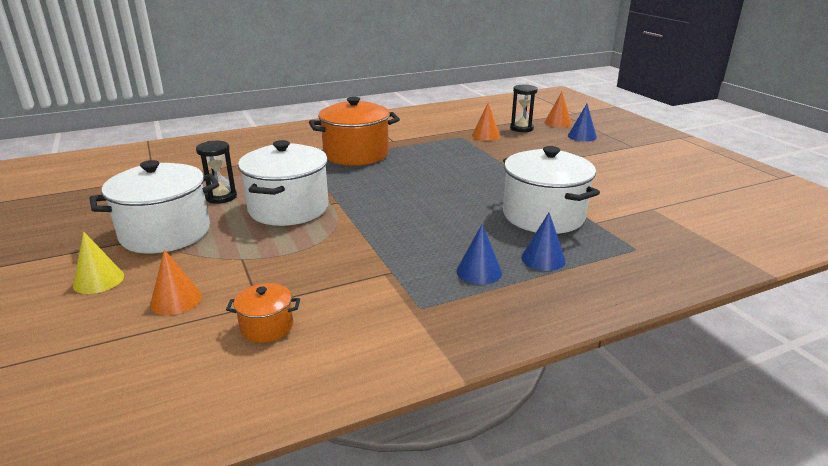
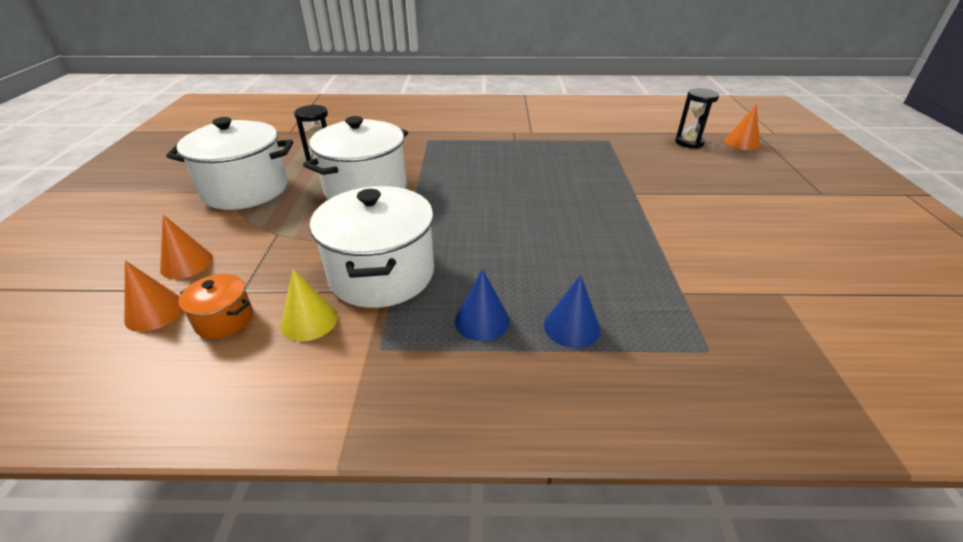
camera: 25 degrees right, 10 degrees up
yellow cone [73,232,124,294] -> yellow cone moved to [280,269,338,342]
orange pot [309,97,400,166] -> none
orange cone [472,103,500,141] -> orange cone moved to [124,261,183,332]
white pot [503,146,600,234] -> white pot moved to [310,186,434,308]
blue cone [568,104,597,142] -> none

